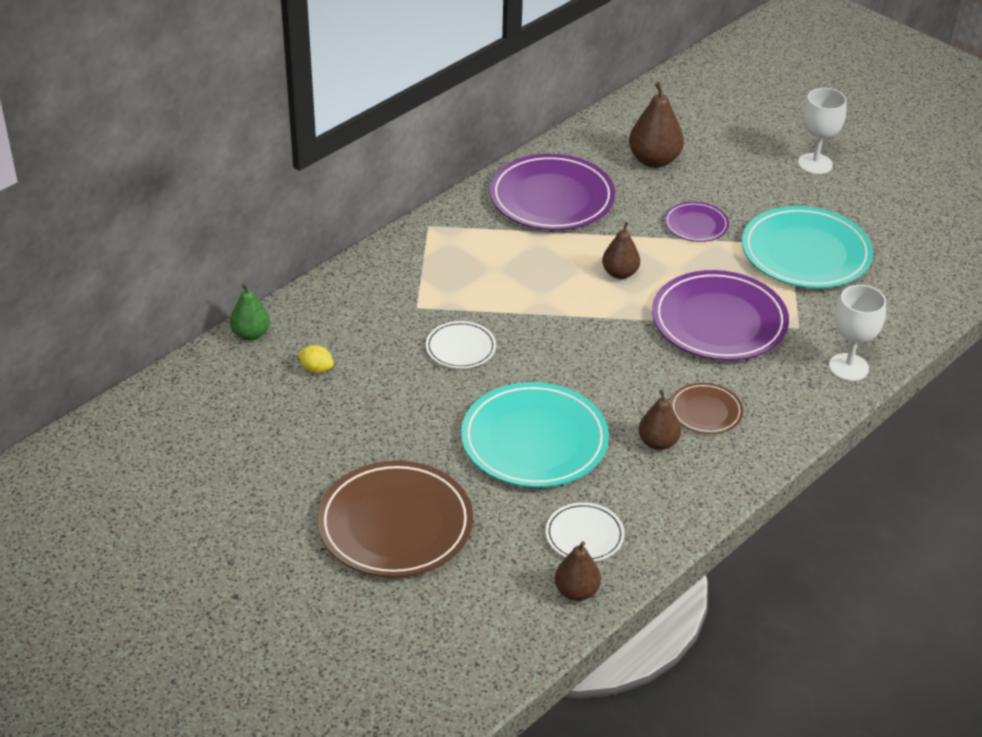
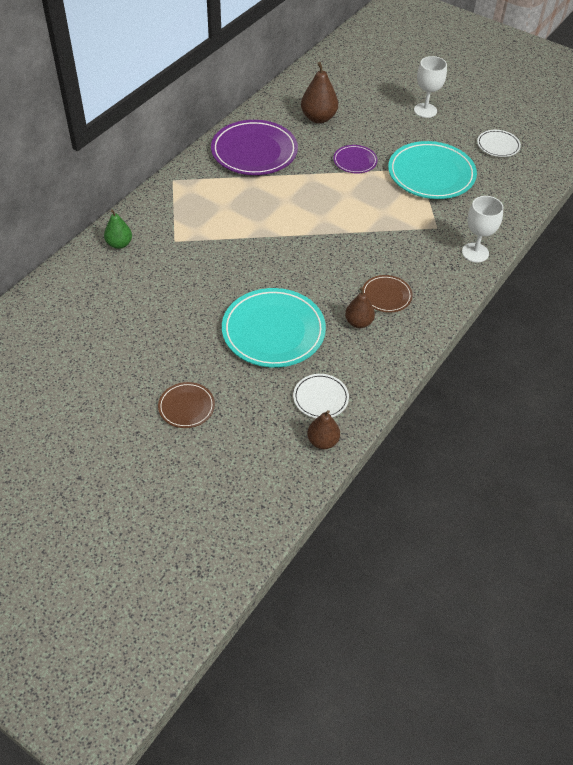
camera: 10 degrees left, 10 degrees up
green pear [230,284,270,341] -> green pear moved to [104,210,132,249]
yellow lemon [298,345,334,374] -> none
brown plate [317,461,473,578] -> brown plate [158,382,215,428], size x0.51
white plate [426,321,496,369] -> white plate moved to [477,130,521,157]
brown pear [602,222,640,279] -> none
purple plate [652,270,789,361] -> none

